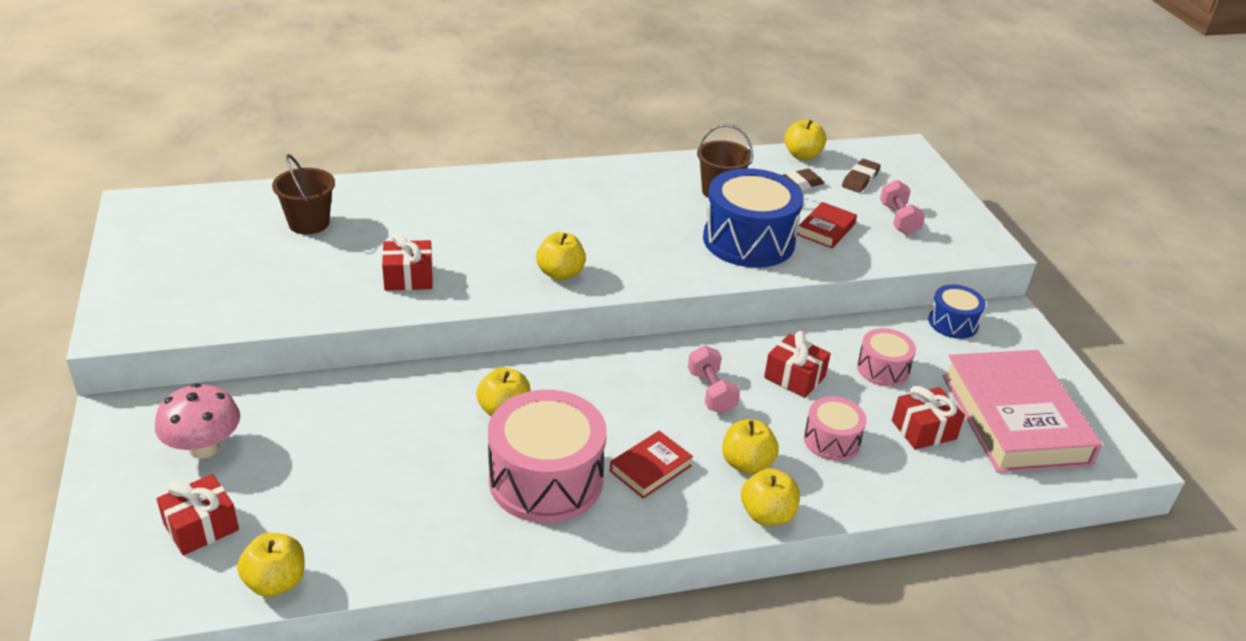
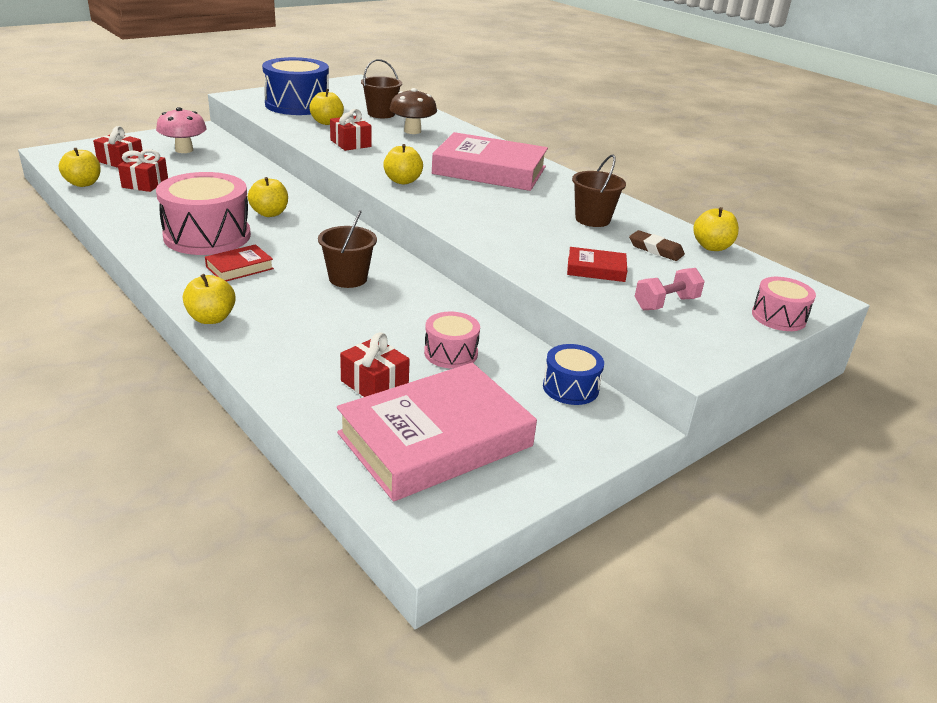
camera: 65 degrees right, 5 degrees down
red book [610,431,693,499] -> red book turned 60 degrees counterclockwise [205,244,274,282]
pink dumbbell [688,345,740,414] -> brown bucket [318,210,377,288]
blue drum [703,168,804,268] -> blue drum moved to [262,57,329,115]
yellow apple [722,419,779,474] -> yellow apple moved to [309,89,344,125]
red gift [764,331,831,398] -> red gift moved to [118,149,168,192]
pink drum [804,396,867,461] -> pink drum moved to [752,277,816,331]
brown eraser [842,159,881,193] -> none
none -> brown mushroom [390,88,437,134]
none -> pink book [432,132,548,191]

